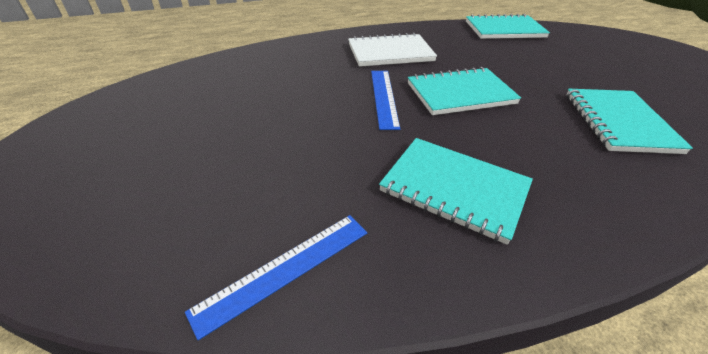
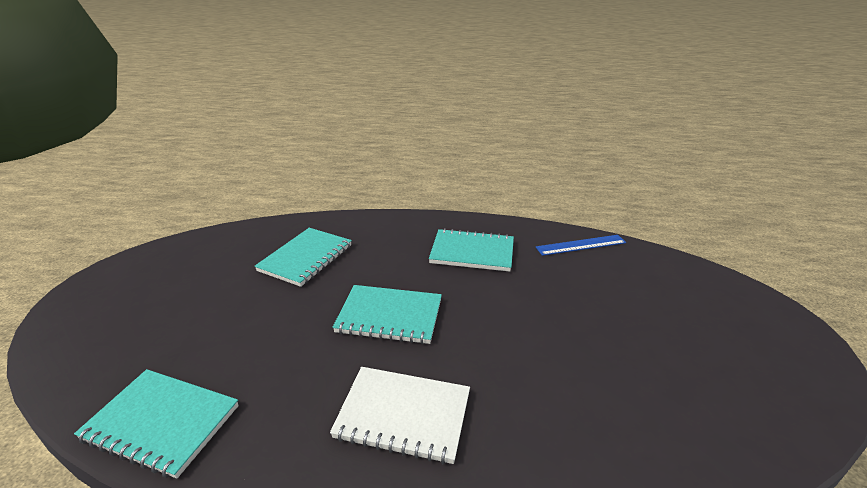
camera: 155 degrees left, 10 degrees down
blue ruler [371,71,400,130] -> none
turquoise notebook [379,138,533,245] -> turquoise notebook turned 45 degrees counterclockwise [429,228,514,272]

